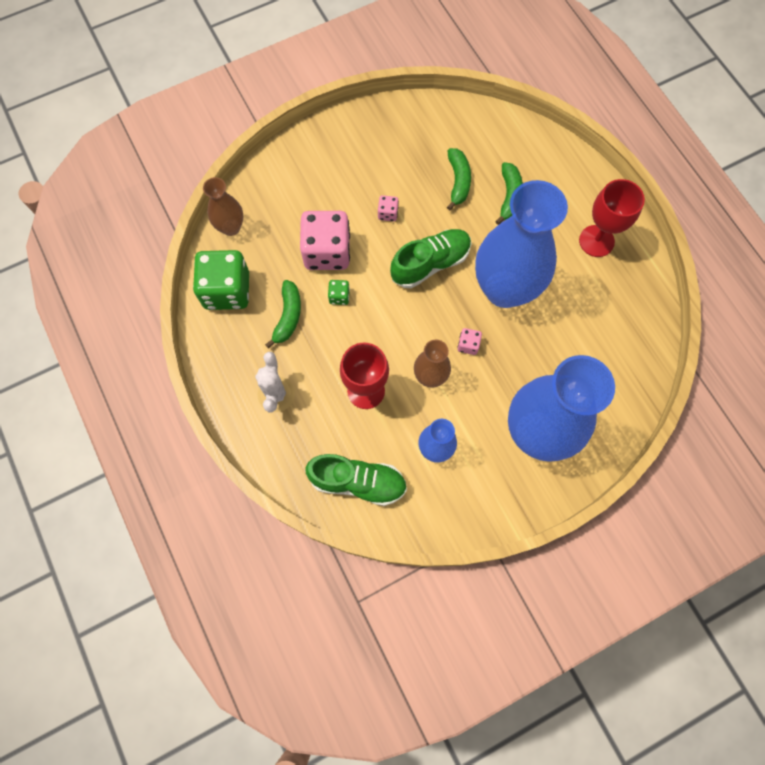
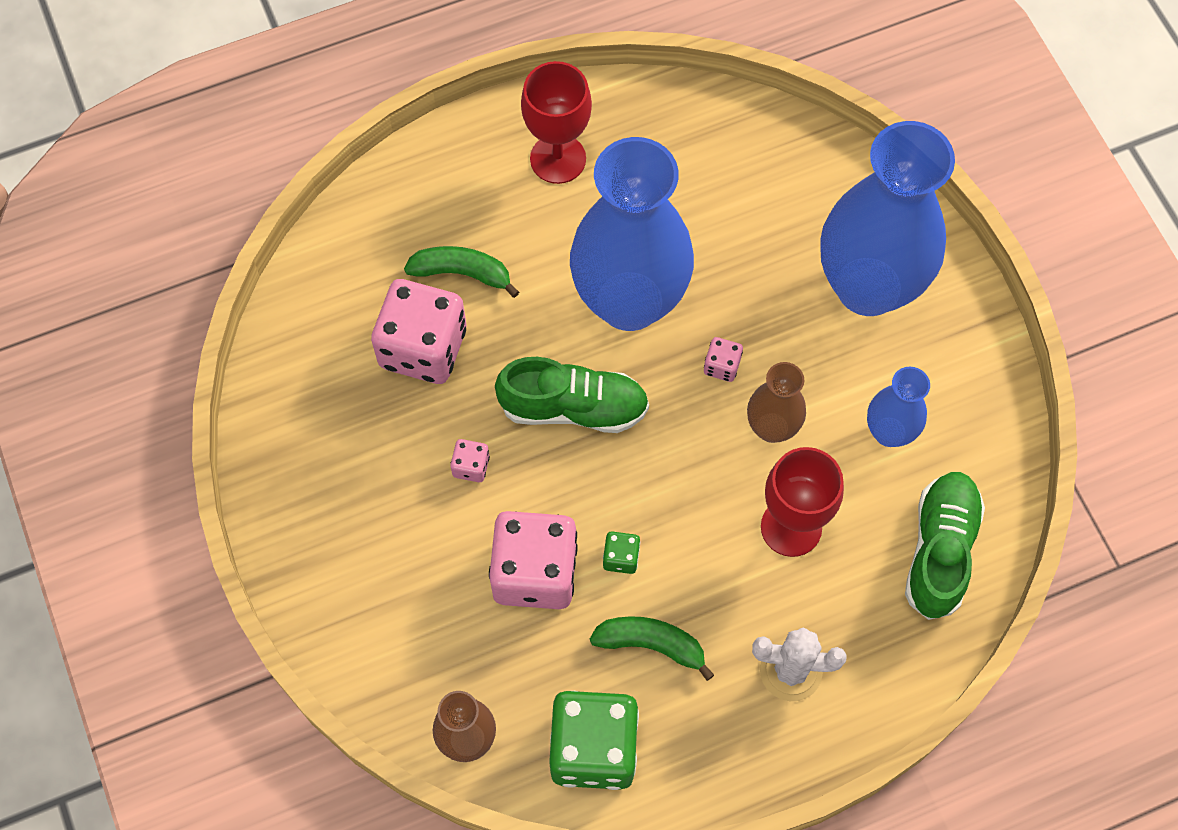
camera: 85 degrees left, 5 degrees down
green shoe [390,229,471,288] -> green shoe turned 120 degrees clockwise [495,357,649,433]
green banana [447,148,471,210] -> pink dice [371,279,466,384]

